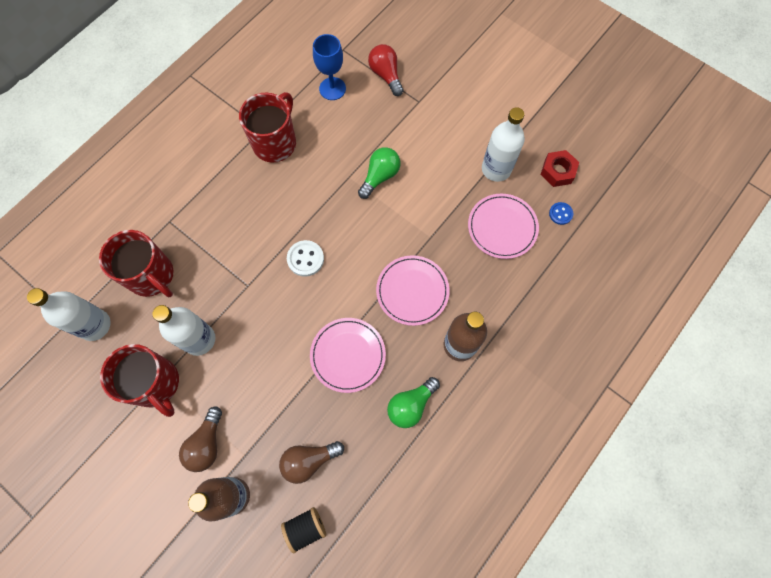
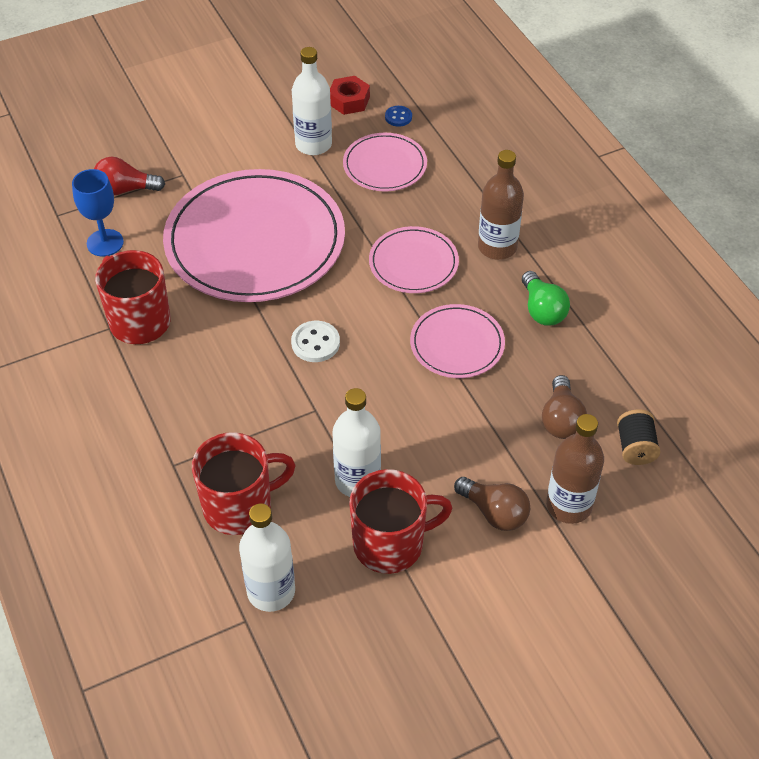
camera: 65 degrees left, 20 degrees down
green light bulb [358,147,400,199] -> pink plate [163,169,345,302]

